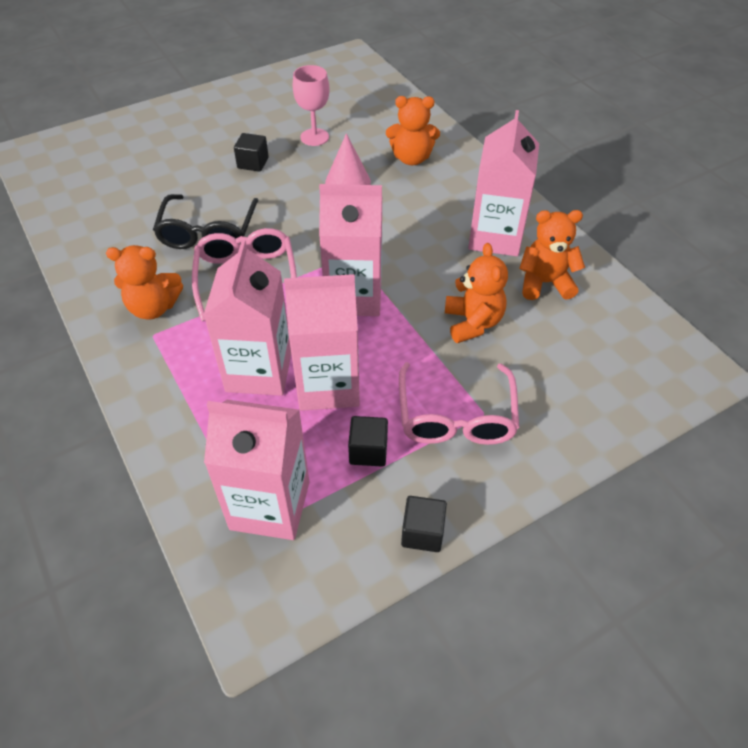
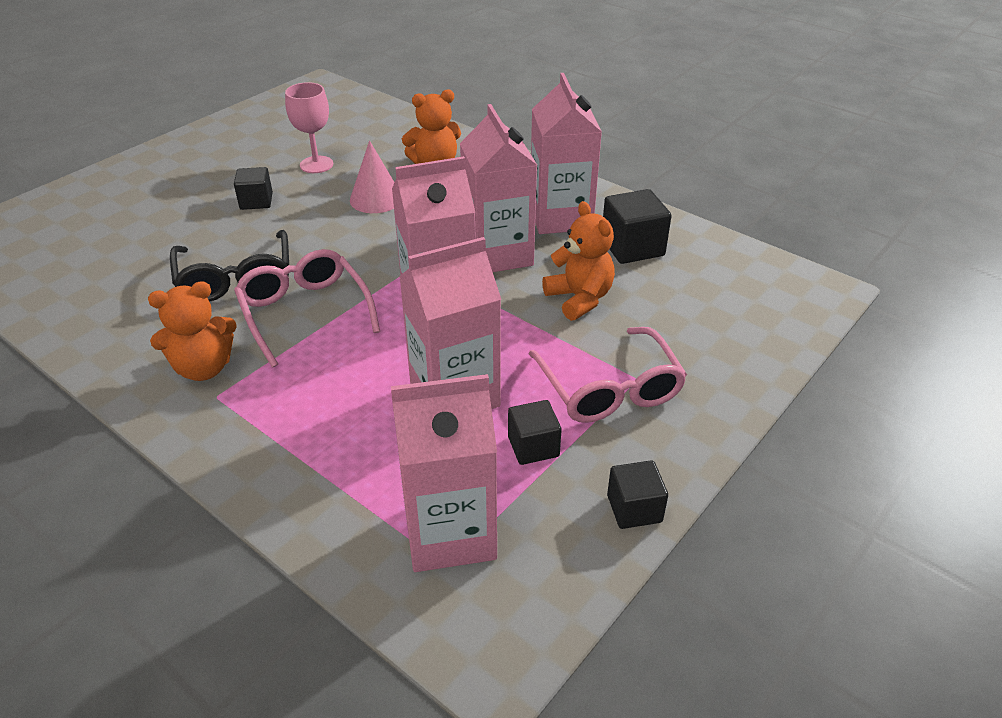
camera: 20 degrees left, 10 degrees down
pink carton [204,240,291,396] -> pink carton moved to [460,104,537,272]
orange teddy bear [519,210,585,300] -> black cube [603,189,671,264]

